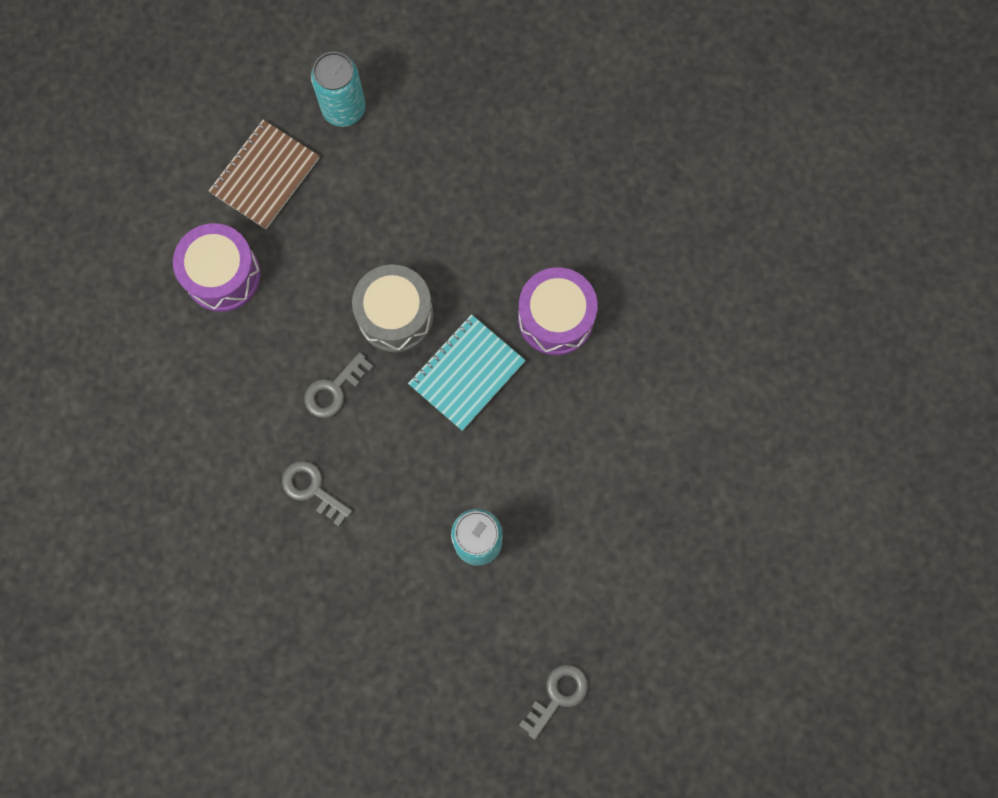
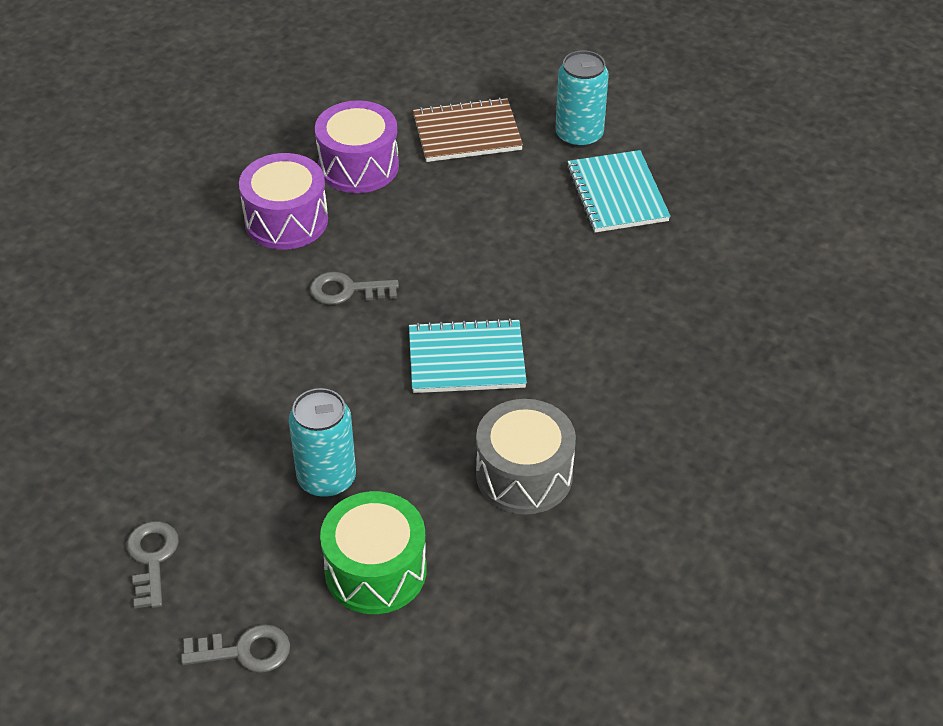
camera: 45 degrees right, 30 degrees down
grey key [282,461,352,526] -> grey key moved to [127,521,179,608]
grey drum [352,264,434,353] -> grey drum moved to [476,399,576,514]
purple drum [518,267,598,355] -> purple drum moved to [239,153,328,250]
none -> green drum [320,491,427,614]
none -> turquoise notebook [567,150,670,232]

